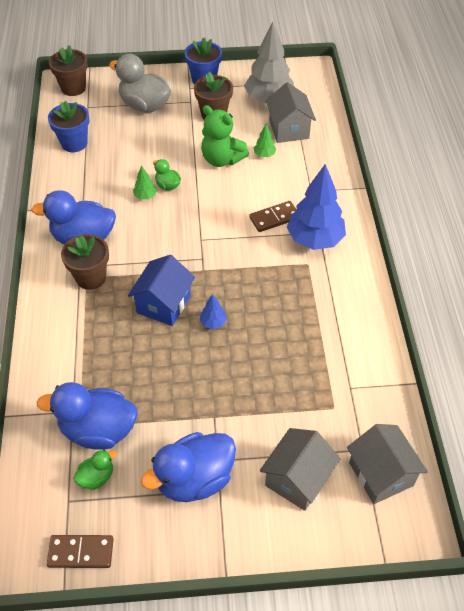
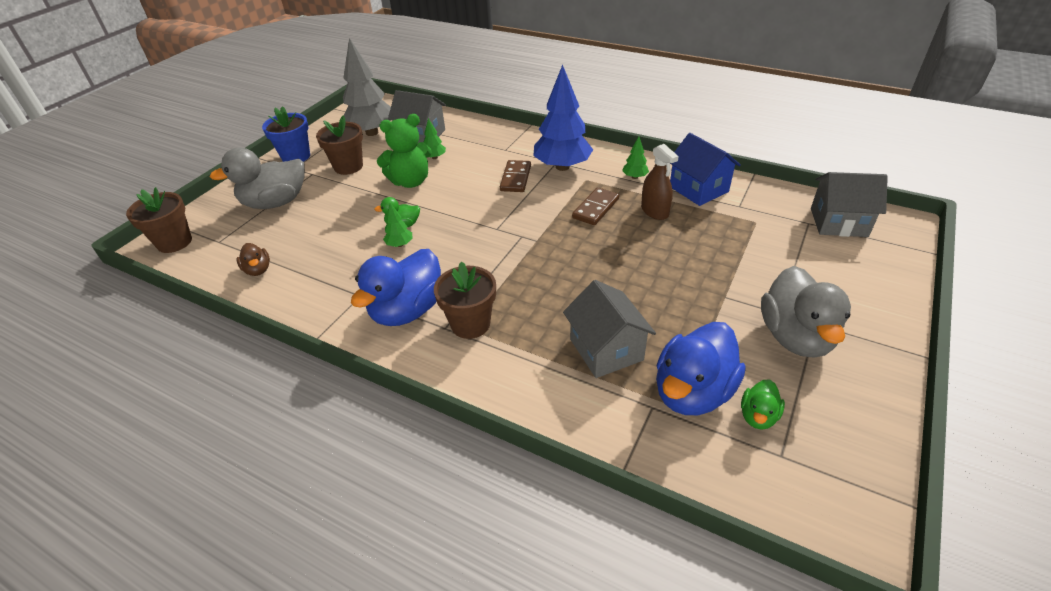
camera: 55 degrees left, 10 degrees down
brown domino [47,535,113,568] -> brown domino moved to [572,187,619,225]
blue flower pot [48,101,89,152] -> brown duck [236,243,270,276]
green duck [73,450,117,490] -> green duck turned 150 degrees counterclockwise [741,380,785,430]
blue house [128,255,195,326] -> blue house moved to [670,133,741,206]
blue duck [141,432,236,502] -> grey duck [761,266,851,357]
blue tree [200,294,227,329] -> none
grey house [260,428,340,511] -> grey house moved to [563,280,656,378]
none -> green tree [622,136,649,179]
none -> brown spray bottle [641,144,679,220]

